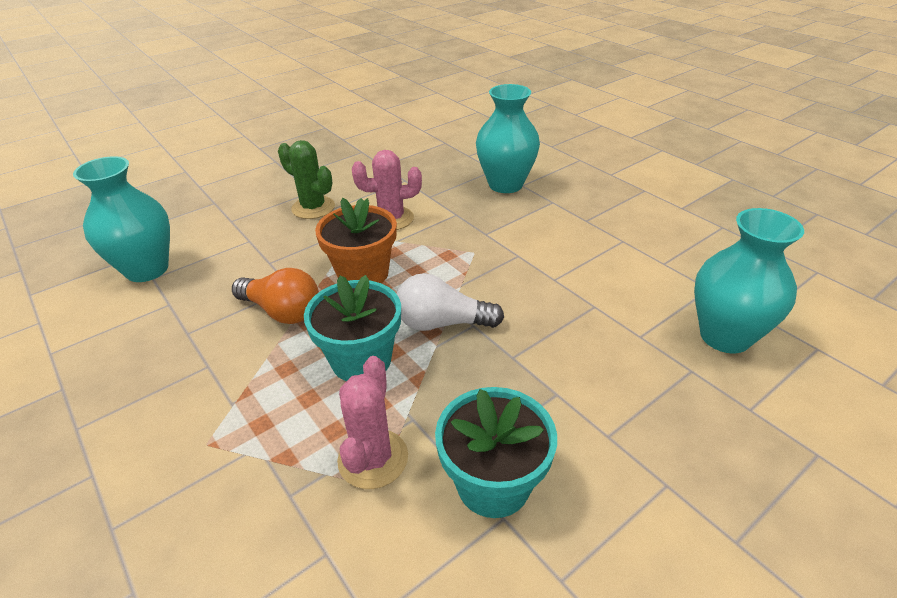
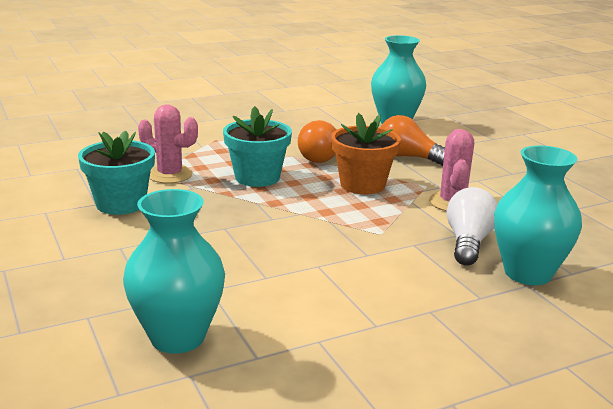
camera: 100 degrees right, 15 degrees down
green cactus [278,140,335,219] -> none
white light bulb [397,273,504,331] -> white light bulb moved to [447,187,498,265]
none -> orange light bulb [381,115,445,166]

